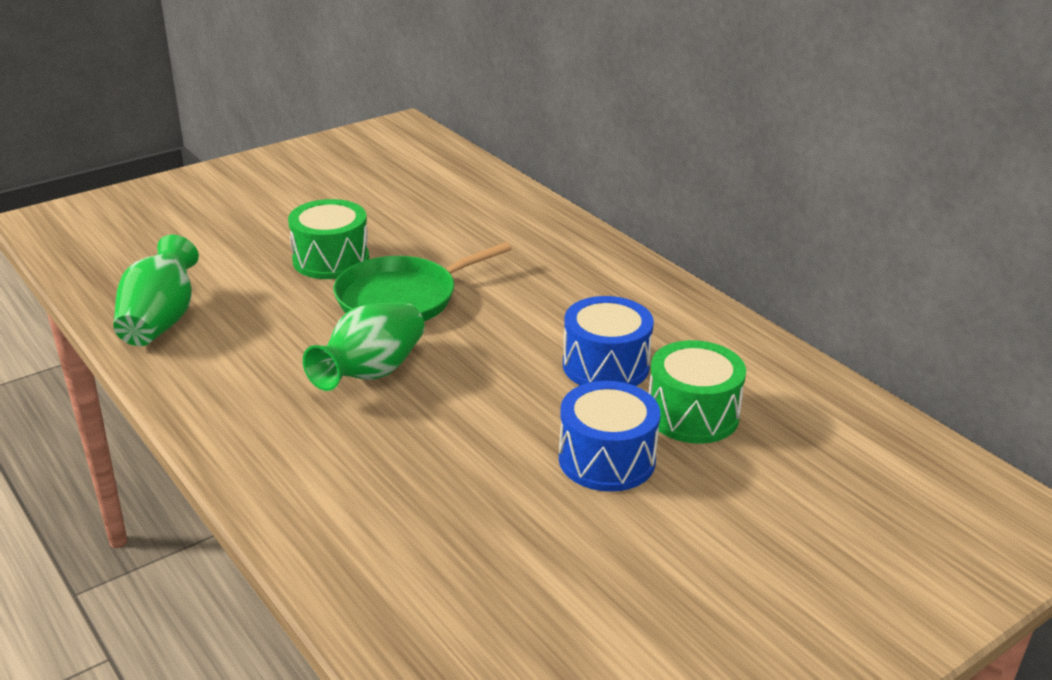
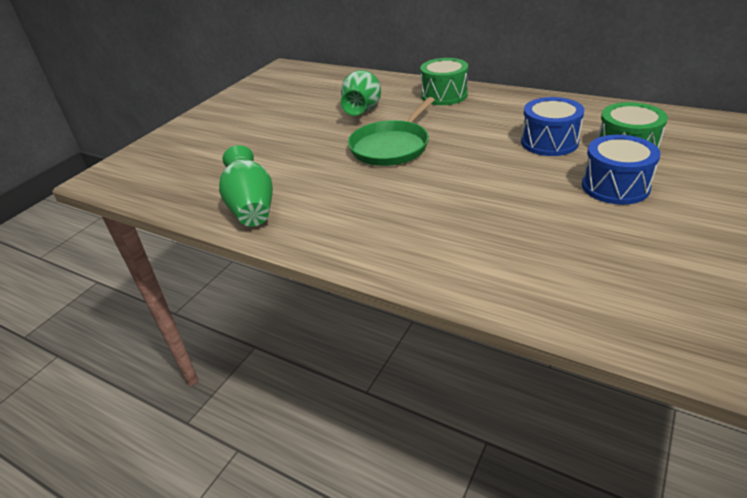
camera: 20 degrees left, 5 degrees up
green drum [288,199,369,279] -> green drum moved to [420,58,468,105]
green vase [303,303,425,391] -> green vase moved to [341,70,381,116]

